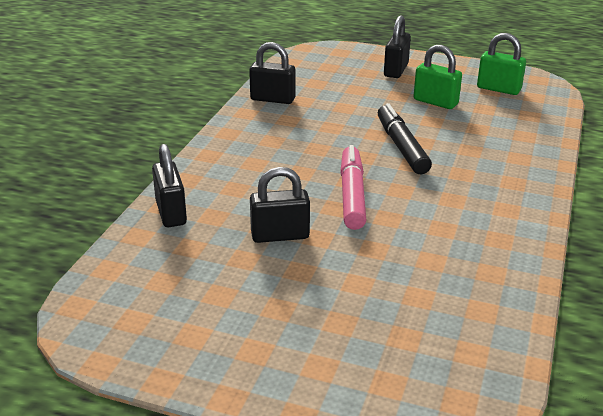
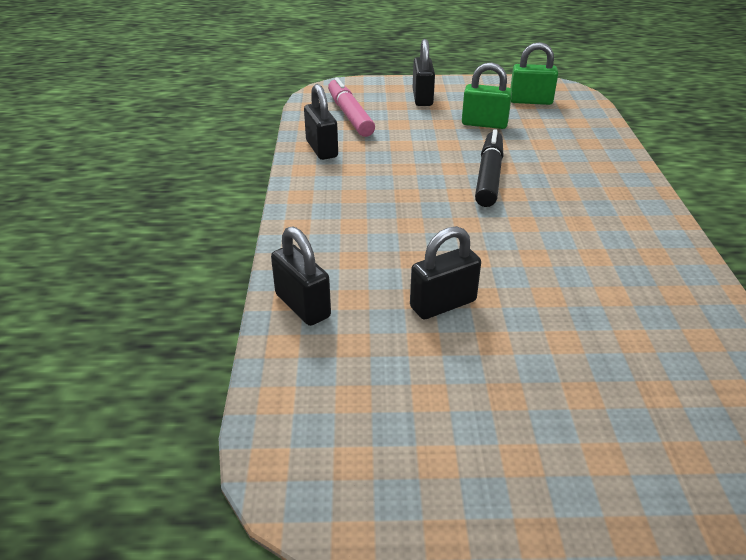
camera: 20 degrees left, 5 degrees up
black padlock [249,42,295,104] -> black padlock turned 75 degrees clockwise [304,84,338,160]
pink marker [340,145,366,230] -> pink marker moved to [328,77,375,137]
black marker [378,103,432,174] -> black marker turned 45 degrees clockwise [475,129,504,207]

